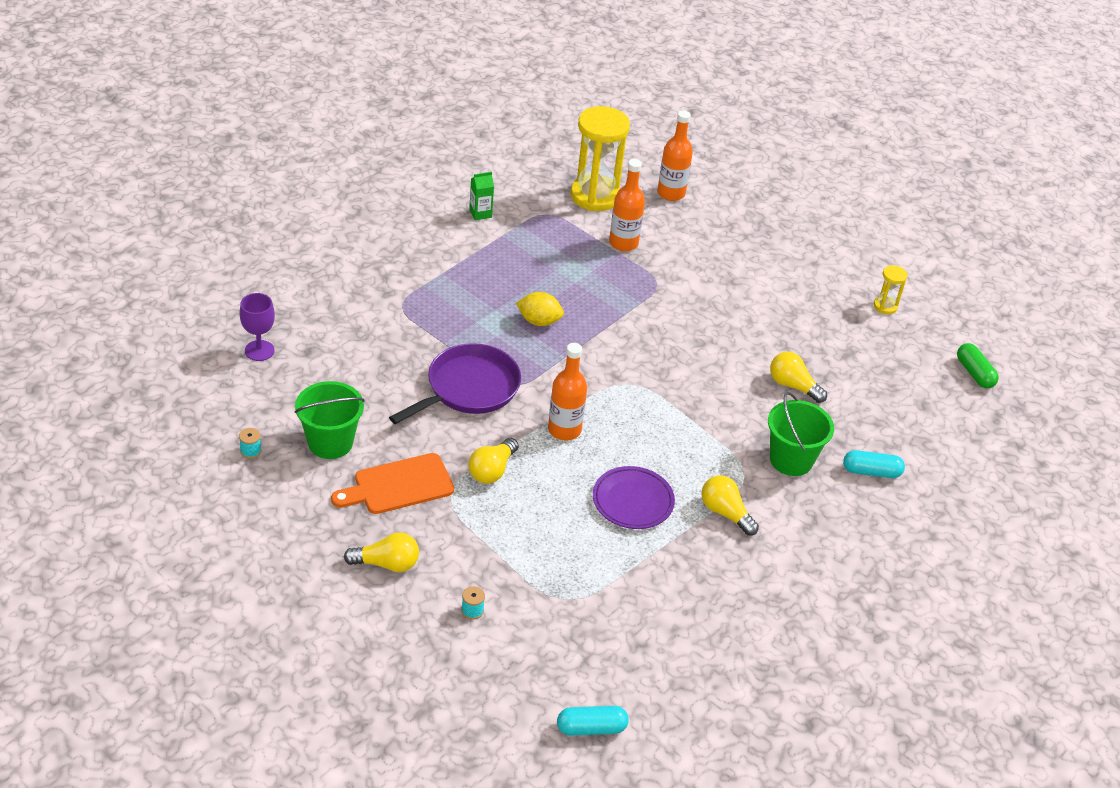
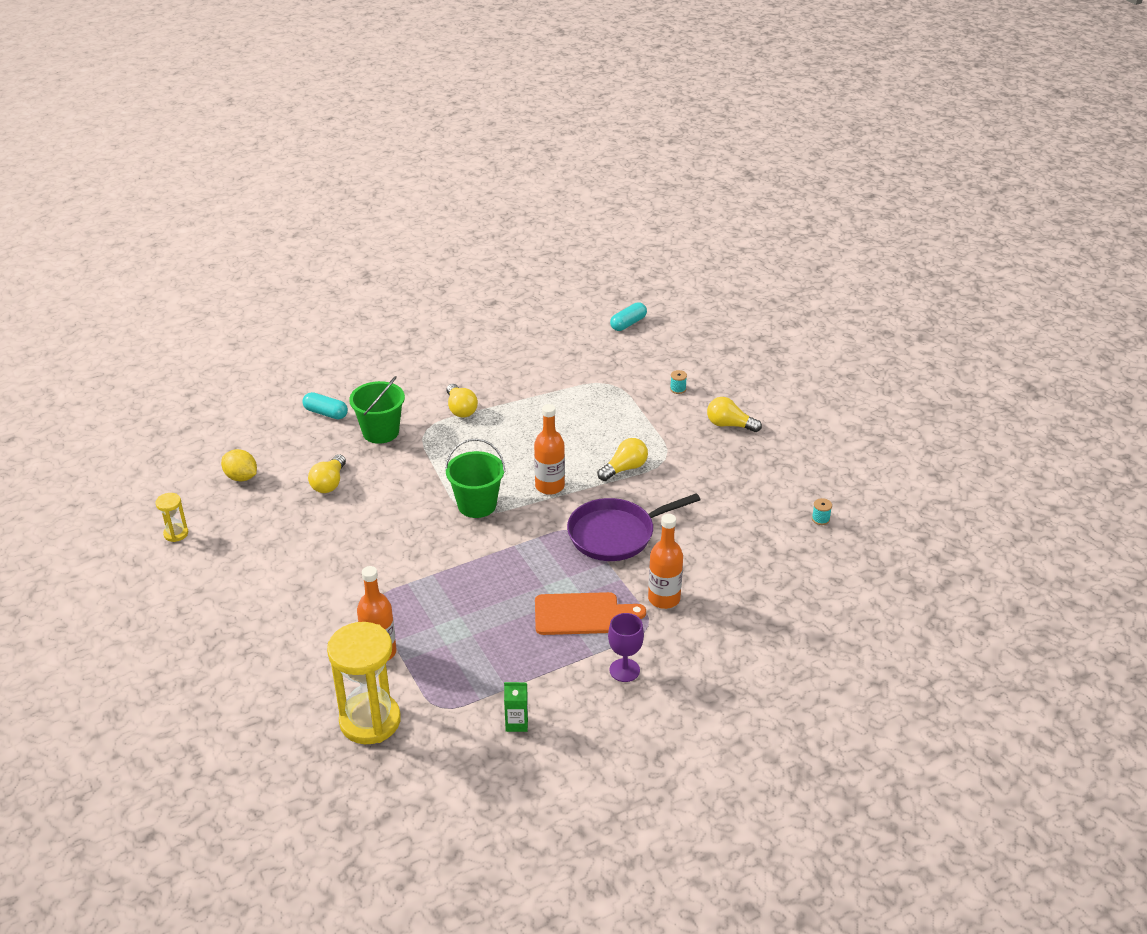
camera: 155 degrees left, 5 degrees down
purple goblet [240,293,275,361] -> purple goblet moved to [608,613,644,682]
green bucket [294,381,365,459] -> green bucket moved to [445,439,505,518]
orange cutting board [331,453,454,514] -> orange cutting board moved to [535,592,646,635]
yellow lemon [516,292,564,326] -> yellow lemon moved to [221,449,257,481]
turquoise capsule [557,706,629,736] -> turquoise capsule turned 60 degrees counterclockwise [610,302,647,331]
purple plate [593,466,675,529] -> none
orange bottle [657,110,693,201] -> orange bottle moved to [648,514,683,609]
yellow light bulb [770,351,827,403] -> yellow light bulb turned 45 degrees clockwise [308,454,346,493]
green capsule [957,343,999,388] -> none

